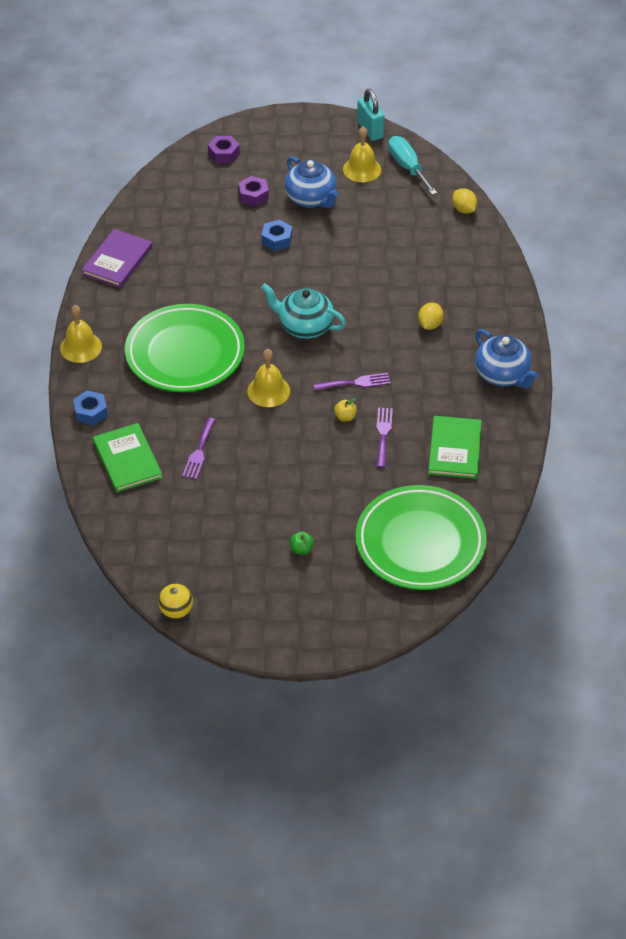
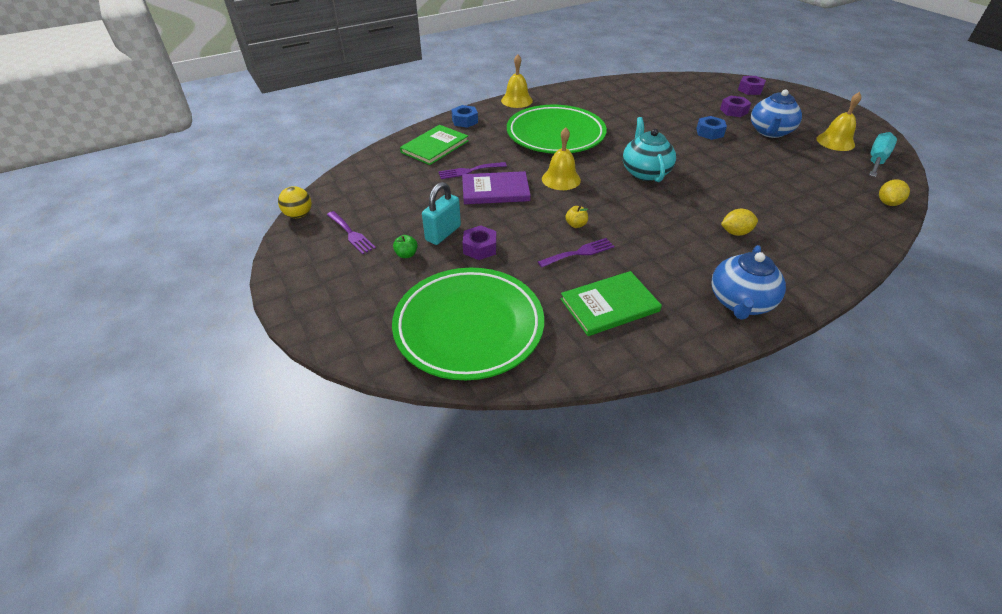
camera: 60 degrees right, 5 degrees down
purple book [81,229,152,288] -> purple book moved to [462,171,531,204]
purple fork [313,373,391,390] -> purple fork moved to [327,211,376,254]
turquoise padlock [357,89,384,141] -> turquoise padlock moved to [422,182,461,245]
none -> purple nut [463,225,496,260]

